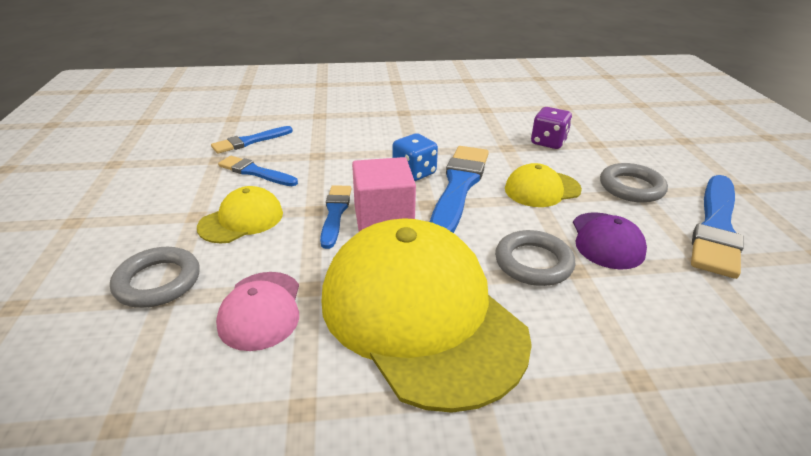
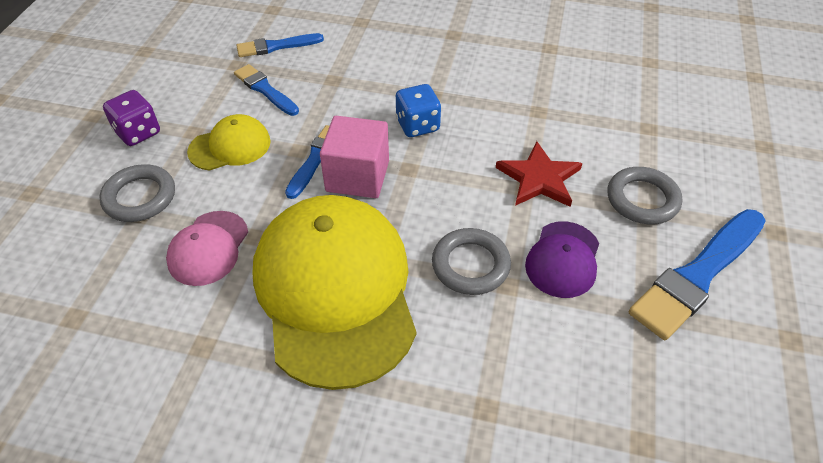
camera: 20 degrees right, 15 degrees up
blue brush [430,146,489,233] -> none
yellow cap [505,163,582,207] -> red star [496,141,582,207]
purple dice [531,107,572,149] -> purple dice moved to [103,90,160,146]

